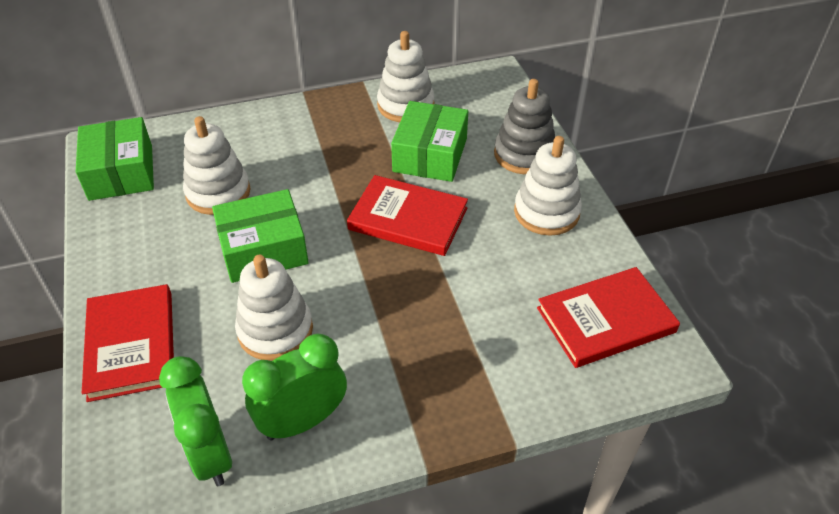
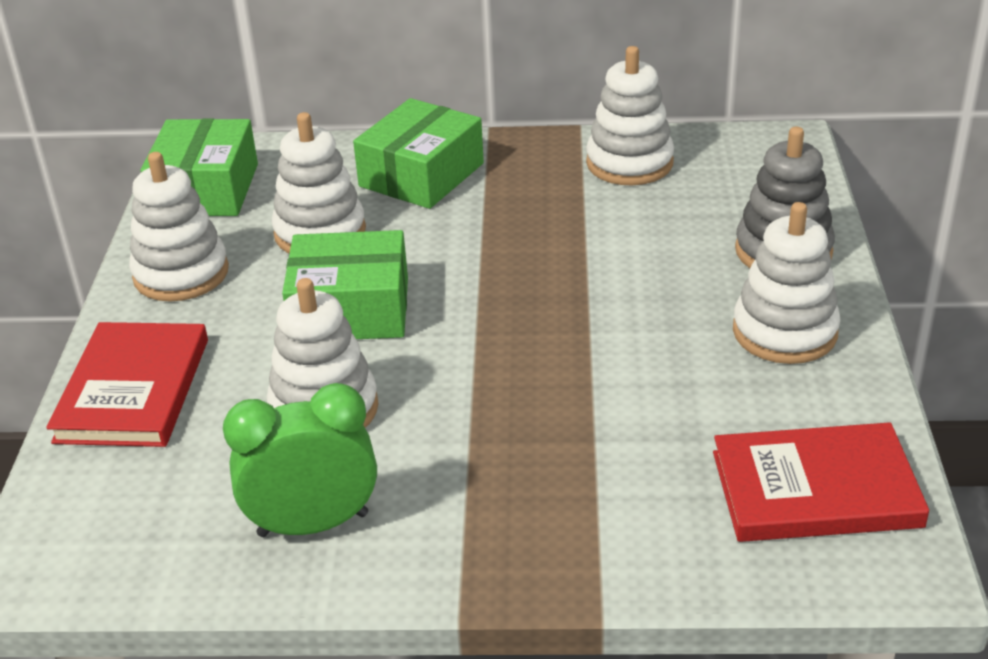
camera: 20 degrees right, 10 degrees down
green clock [159,356,232,486] -> none
red book [347,175,468,256] -> none
green box [391,101,468,182] -> green box moved to [353,98,484,209]
none -> white stacking toy [129,152,229,302]

